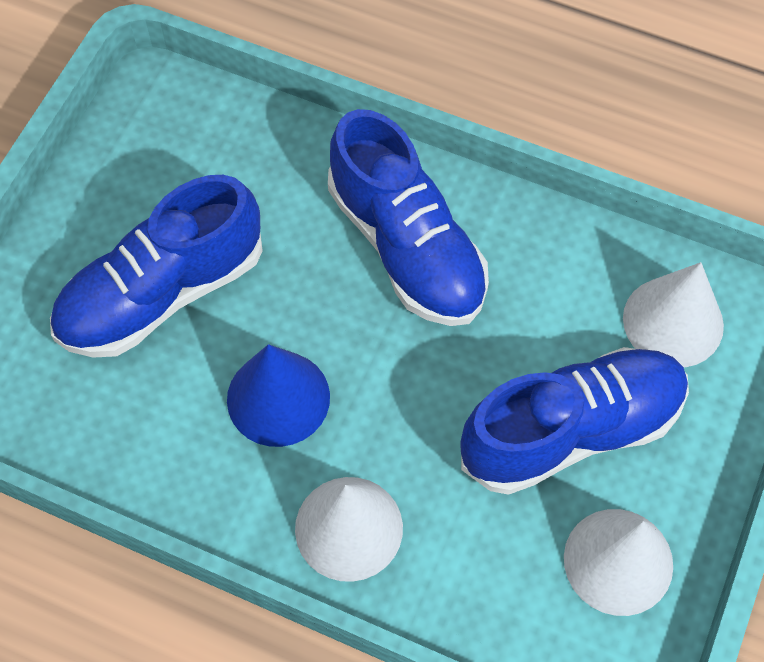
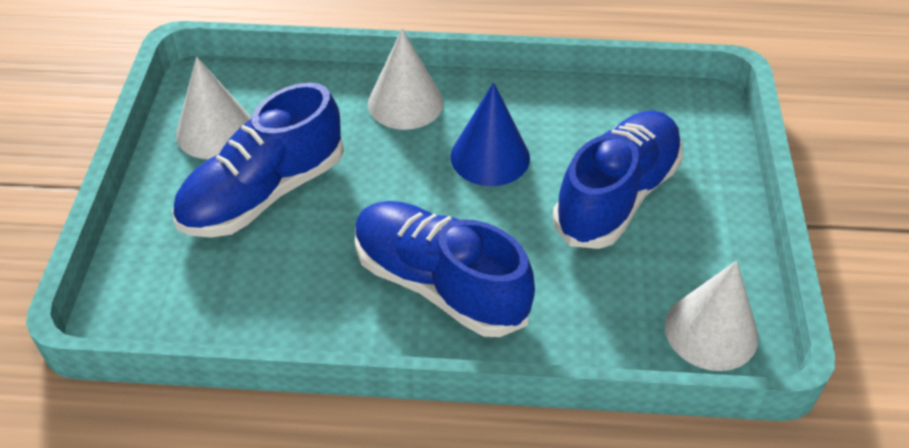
camera: 160 degrees right, 15 degrees down
white cone [623,262,724,367] -> white cone moved to [665,261,758,371]

